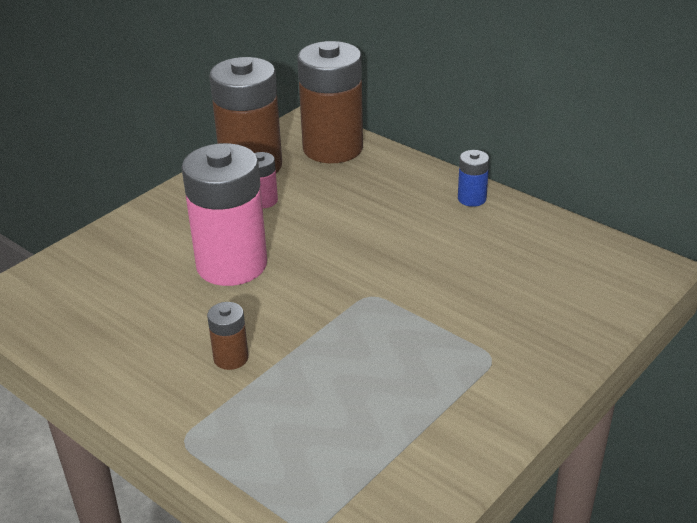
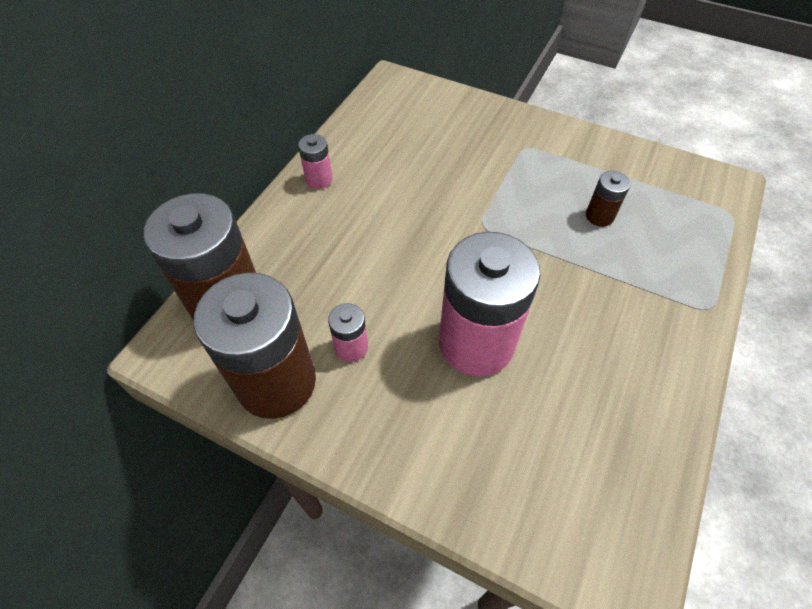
camera: 105 degrees left, 20 degrees up
brown battery [207,302,249,370] -> brown battery moved to [586,171,630,227]
blue battery [458,150,489,207] -> pink battery [298,134,332,189]

